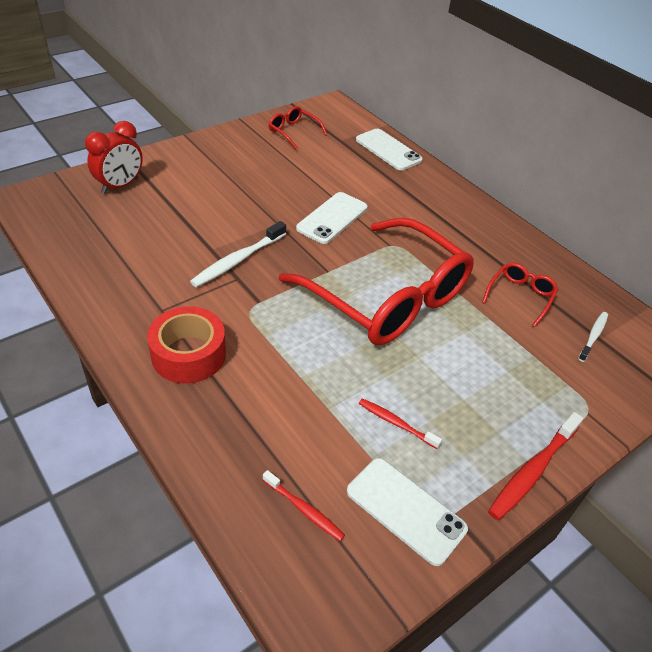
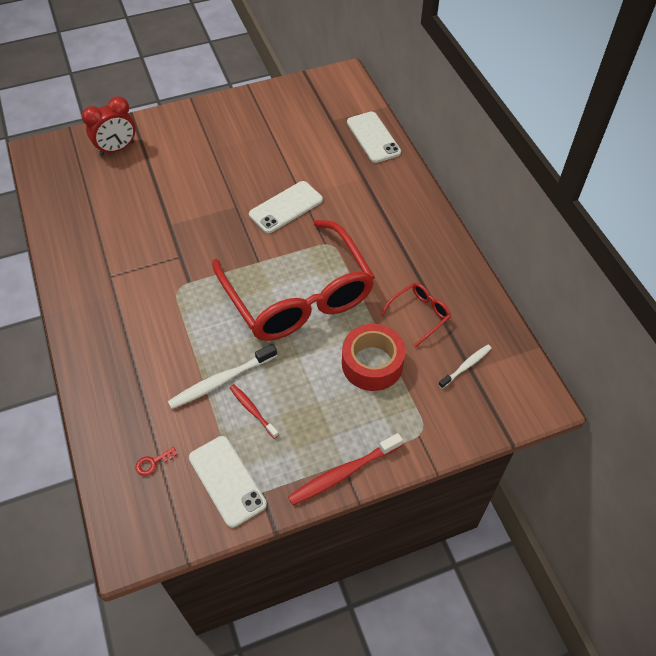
camera: 20 degrees right, 10 degrees up
red tape [147,306,226,384] -> red tape moved to [342,324,405,391]
white toothbrush [190,221,286,287] -> white toothbrush moved to [168,344,277,409]
red toothbrush [263,470,345,541] -> red key [136,447,177,476]
red glasses [269,106,327,150] -> none

